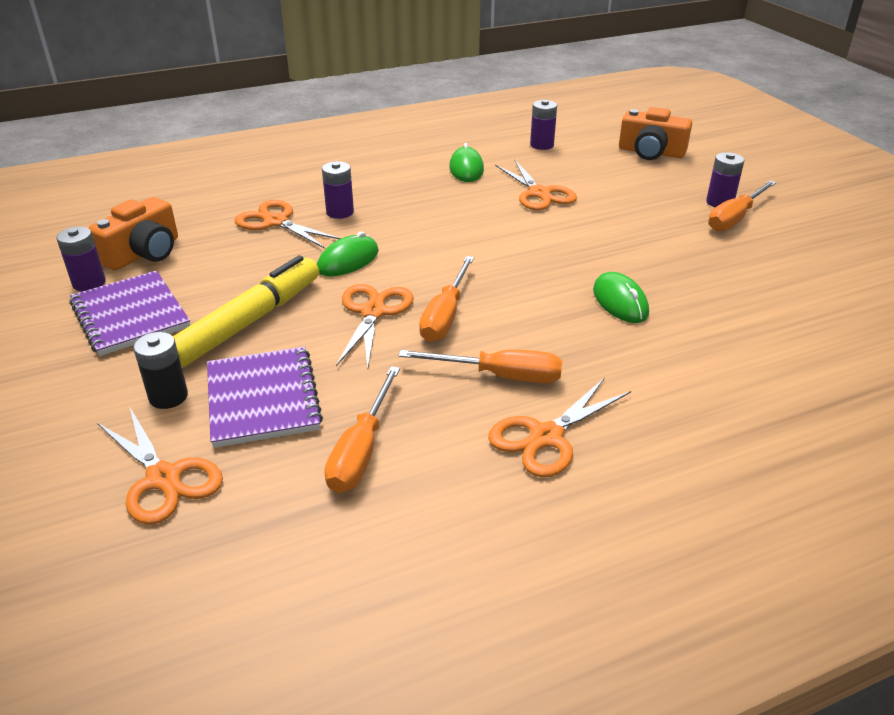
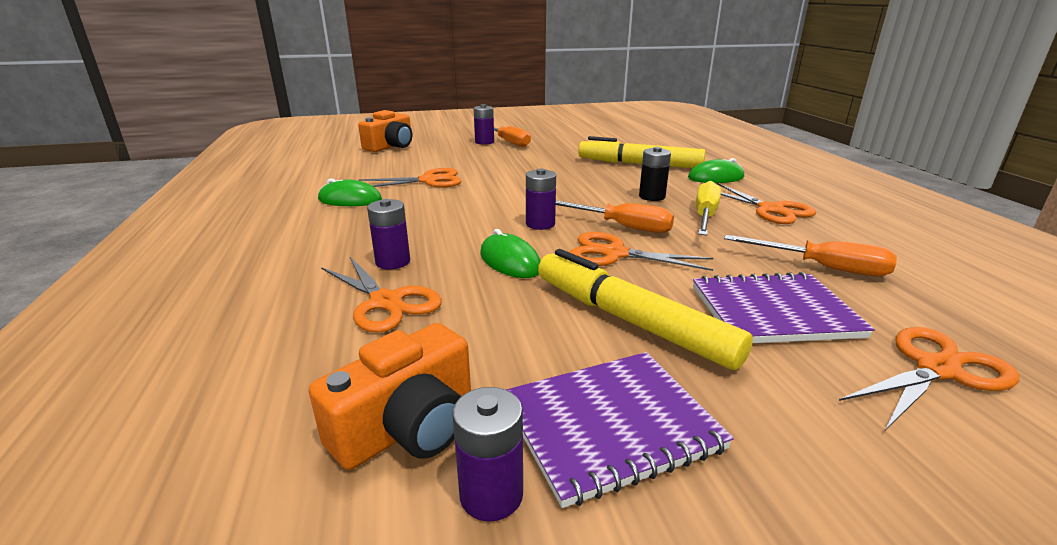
camera: 80 degrees left, 10 degrees down
orange camera [88,197,178,270] -> orange camera turned 90 degrees clockwise [309,323,471,470]
black battery [133,332,188,409] -> black battery moved to [639,147,671,201]
orange scissors [235,200,341,249] -> orange scissors turned 90 degrees counterclockwise [321,257,442,333]
orange screwdriver [398,350,562,383] -> yellow screwdriver [696,181,721,236]
purple battery [530,100,557,150] -> purple battery moved to [526,169,556,230]
green mouse [593,272,649,323] -> green mouse moved to [688,158,744,183]
none -> yellow marker [578,136,706,168]

